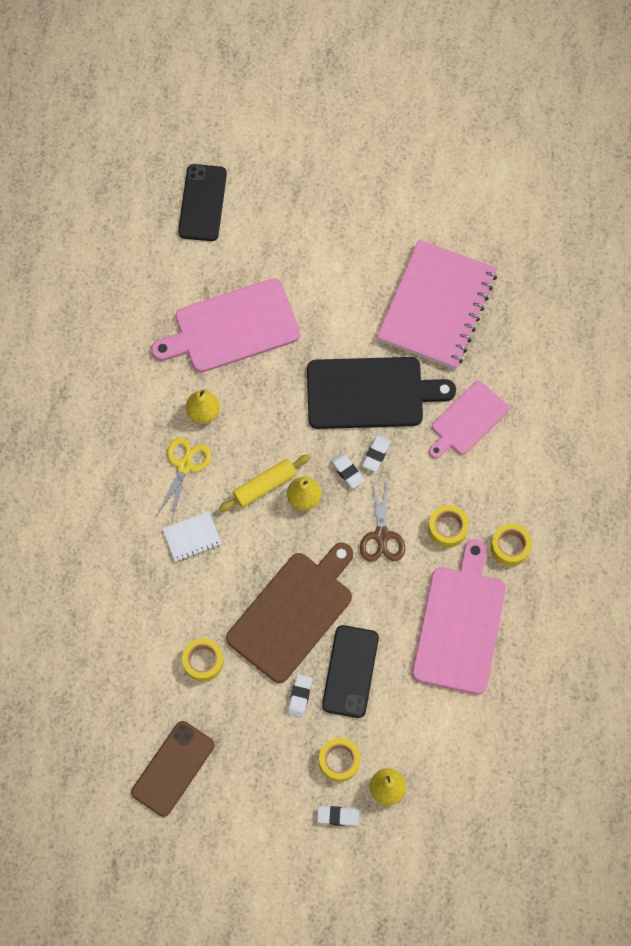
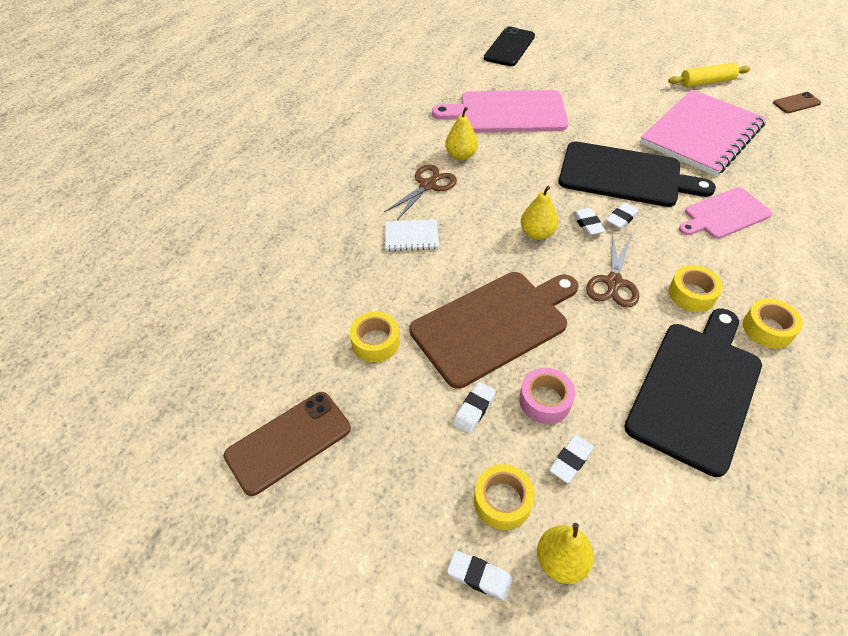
camera: 20 degrees right, 20 degrees down
yellow scissors [157,437,211,520] -> brown scissors [384,164,457,220]
yellow rolling pin [219,455,310,512] -> yellow rolling pin moved to [668,63,751,87]
black phone [322,625,379,718] -> pink tape [519,368,575,424]
pink cutting board [412,539,506,695] -> black cutting board [624,308,762,477]
none -> white eraser [549,435,594,483]
none -> brown phone [773,92,821,113]

